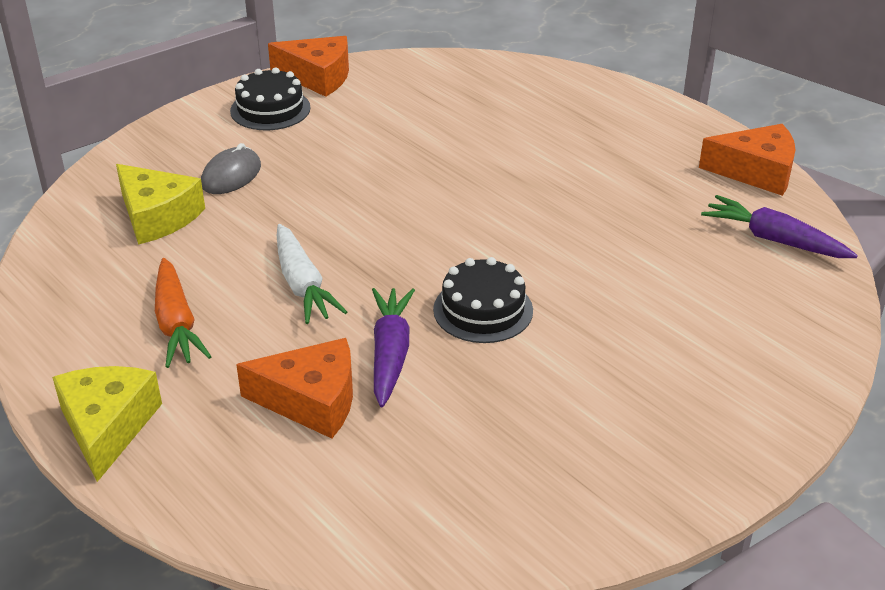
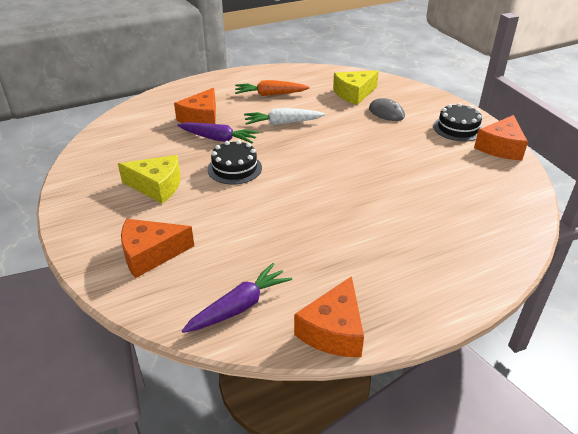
camera: 105 degrees right, 0 degrees up
yellow cheese [52,366,162,482] -> yellow cheese moved to [118,155,181,204]
none -> orange cheese [121,219,194,278]

